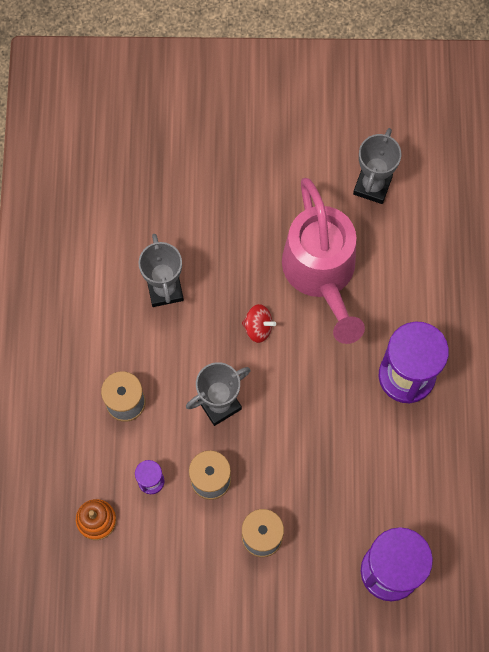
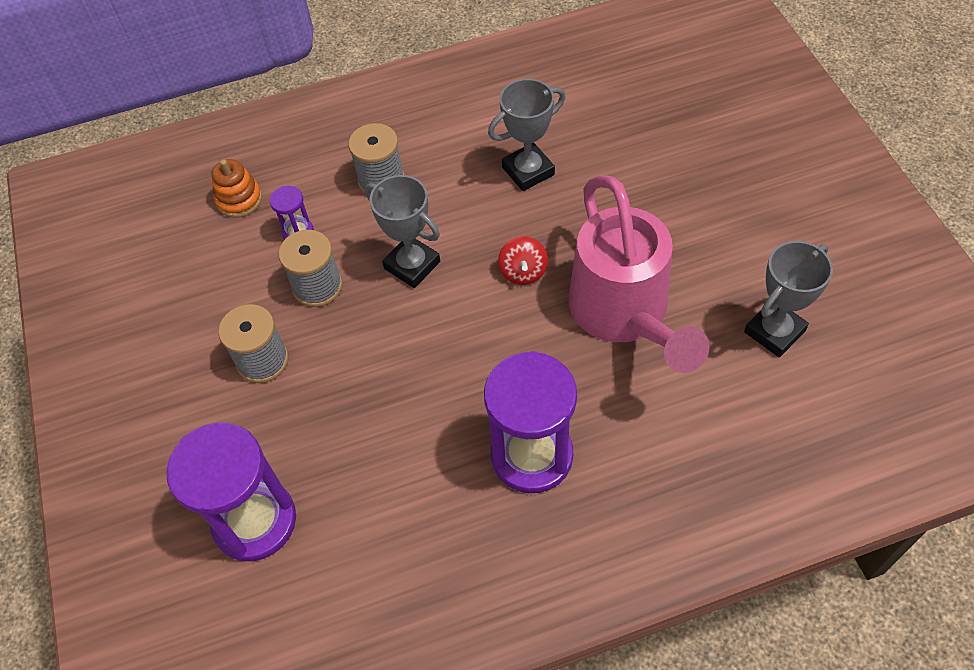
camera: 75 degrees right, 15 degrees down
pink watering can [282,178,365,344] -> pink watering can turned 75 degrees counterclockwise [568,175,710,373]
grey trophy [353,128,401,204] -> grey trophy turned 45 degrees counterclockwise [744,241,833,357]

